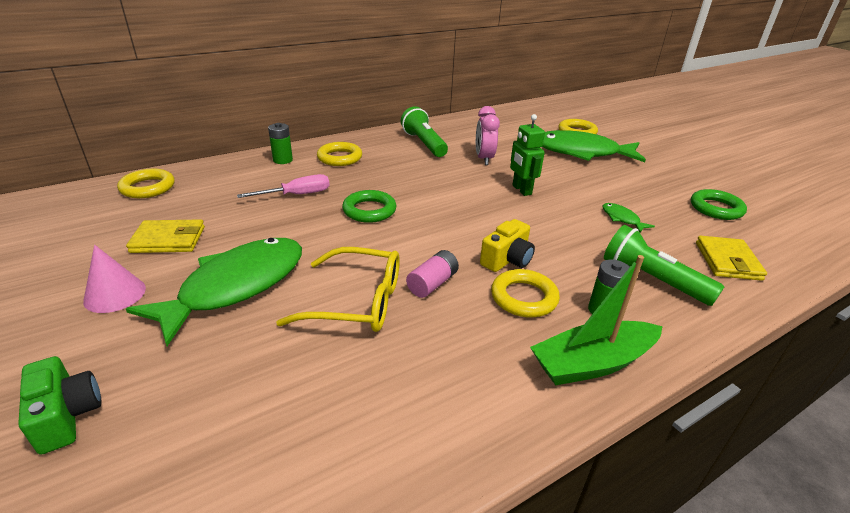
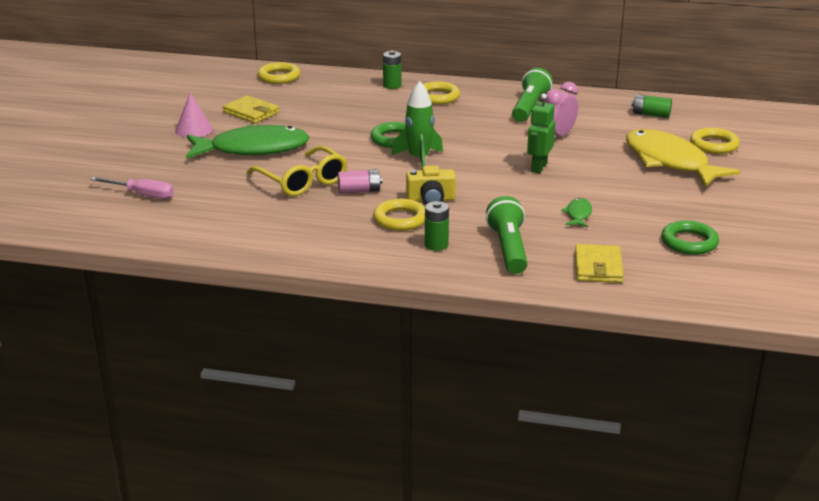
camera: 45 degrees right, 5 degrees down
green camera [18,356,101,454] -> none
pink screwdriver [237,174,330,198] -> pink screwdriver moved to [90,177,174,199]
green boat [530,255,663,385] -> none
green fish [542,130,646,162] -> yellow fish [626,129,741,187]
yellow wallet [696,236,767,281] -> yellow wallet turned 45 degrees counterclockwise [575,244,623,283]
none -> green rocket [391,81,443,168]
none -> green battery [632,94,672,118]

